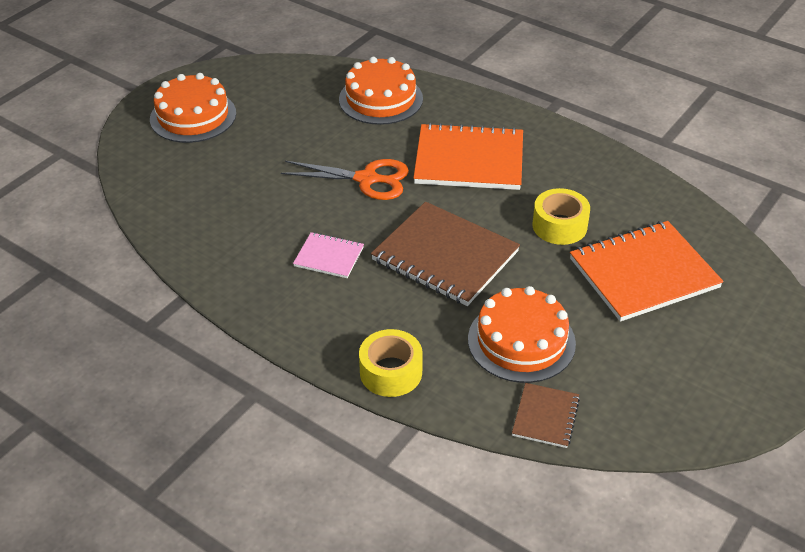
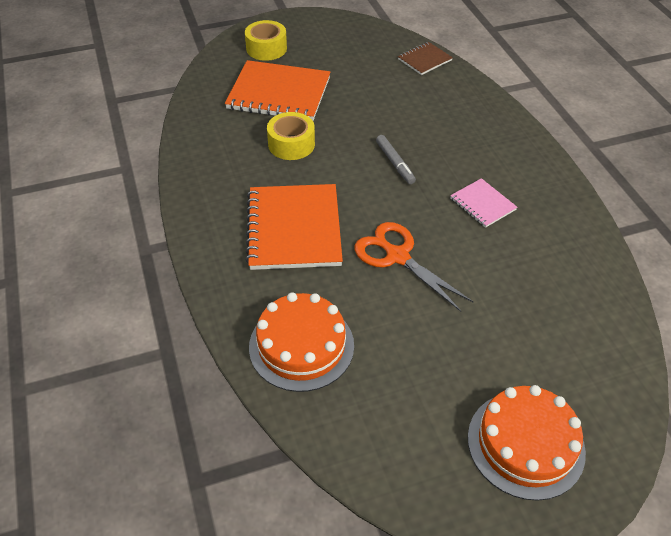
camera: 145 degrees left, 5 degrees up
yellow tape [359,329,423,397] -> yellow tape moved to [245,20,287,61]
brown notebook [371,202,520,306] -> grey marker [376,135,416,184]
orange notebook [413,123,523,190] -> orange notebook turned 45 degrees clockwise [245,184,343,270]
orange cake [468,286,576,383] -> none

